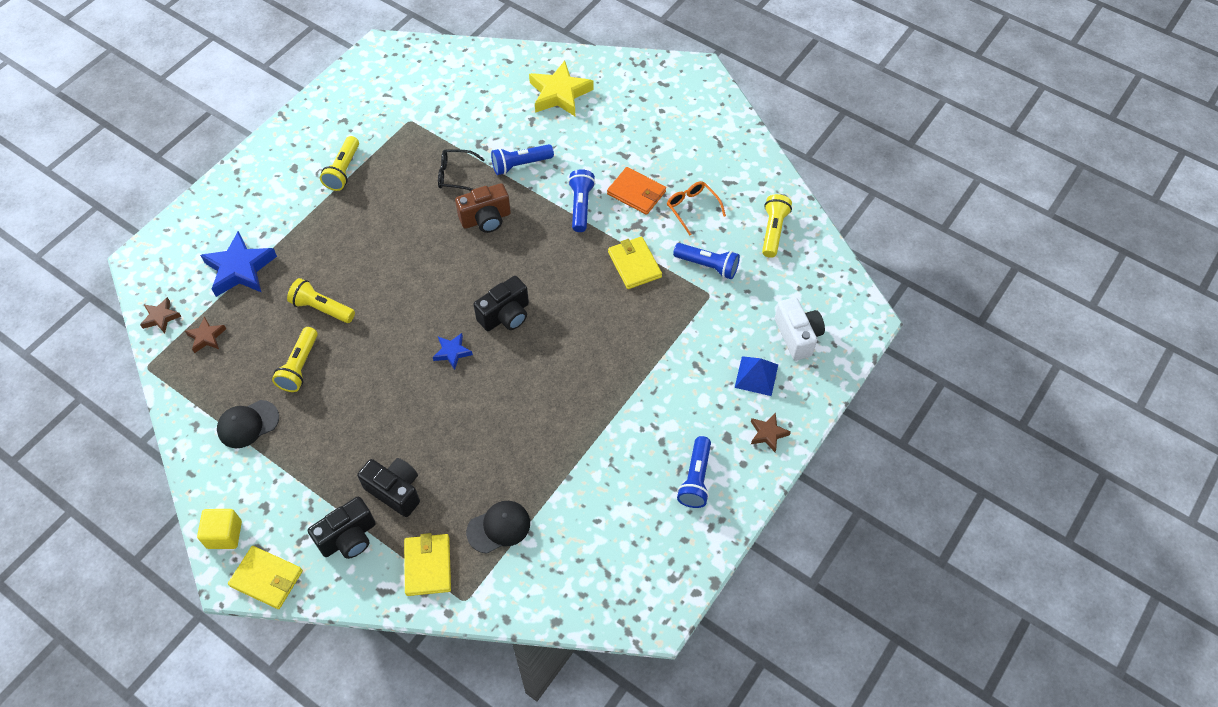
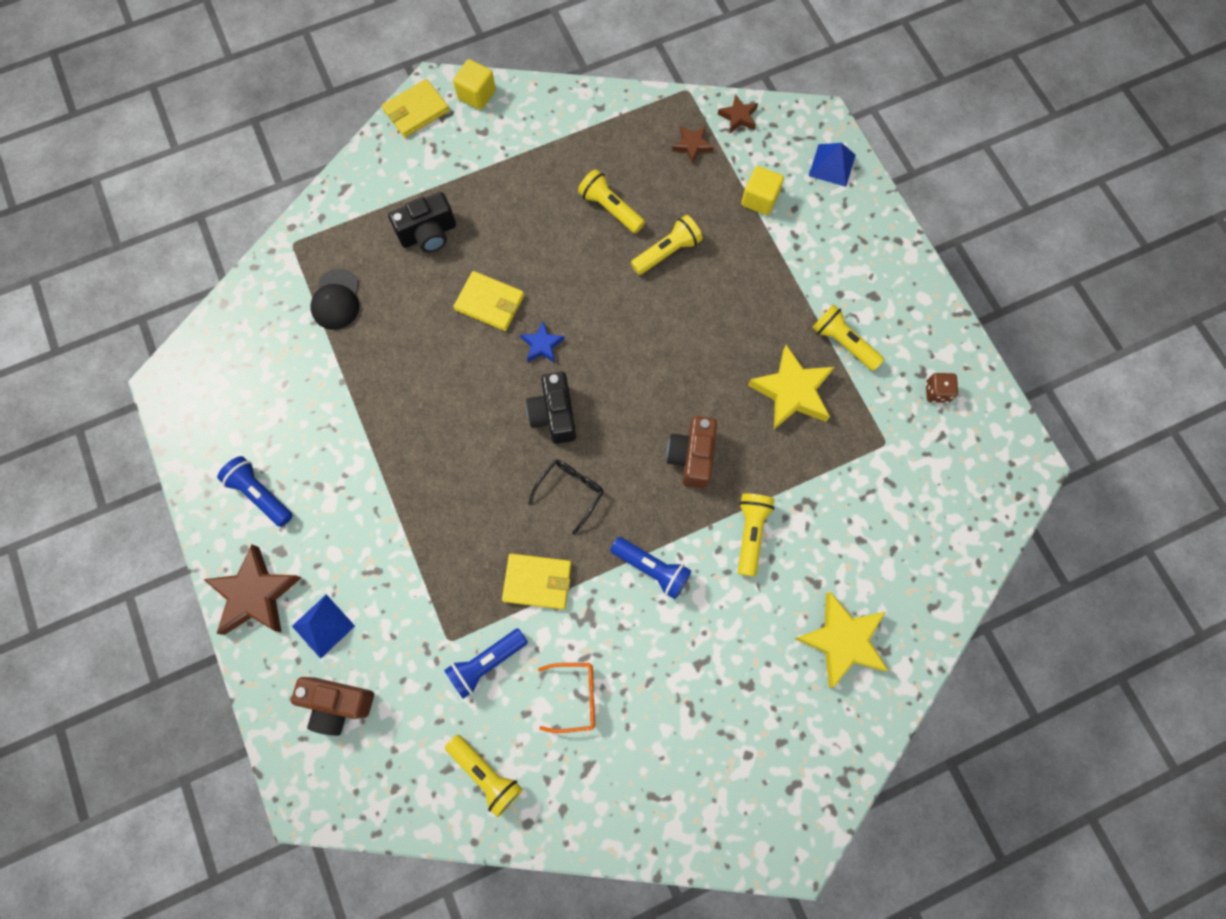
camera: 120 degrees right, 15 degrees up
blue star [200,231,277,297] -> yellow cube [741,166,784,215]
black cap [217,400,279,448] -> none
black camera [308,497,376,559] -> none
yellow wallet [404,533,451,596] -> yellow wallet moved to [454,271,524,331]
black glasses [438,149,485,191] -> black glasses moved to [528,459,604,535]
blue flashlight [491,144,554,175] -> yellow flashlight [738,493,775,577]
orange wallet [607,167,666,215] -> none
brown star [751,413,791,452] -> brown star [203,544,302,635], size x1.92
white camera [775,297,825,361] -> brown camera [291,677,374,736]
none -> yellow star [748,345,834,429]
none -> blue pyramid [809,143,856,187]
none -> brown dice [926,373,958,403]

